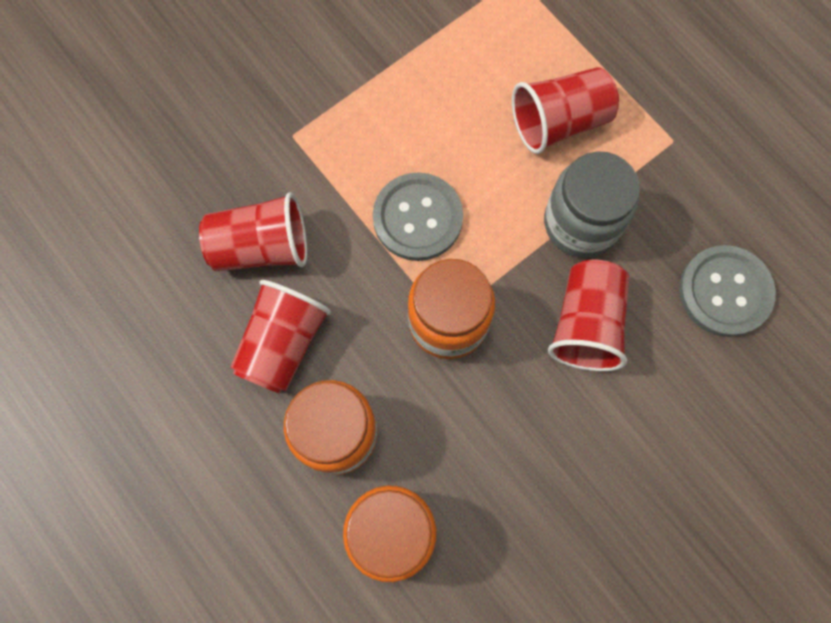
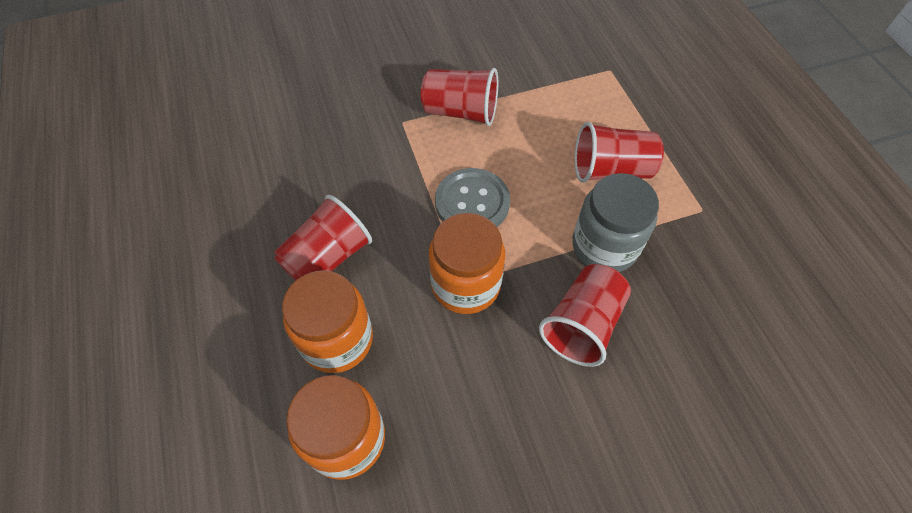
camera: 20 degrees right, 15 degrees down
red cup [199,192,307,271] -> red cup moved to [421,68,498,126]
grey button [679,245,776,337] -> none

